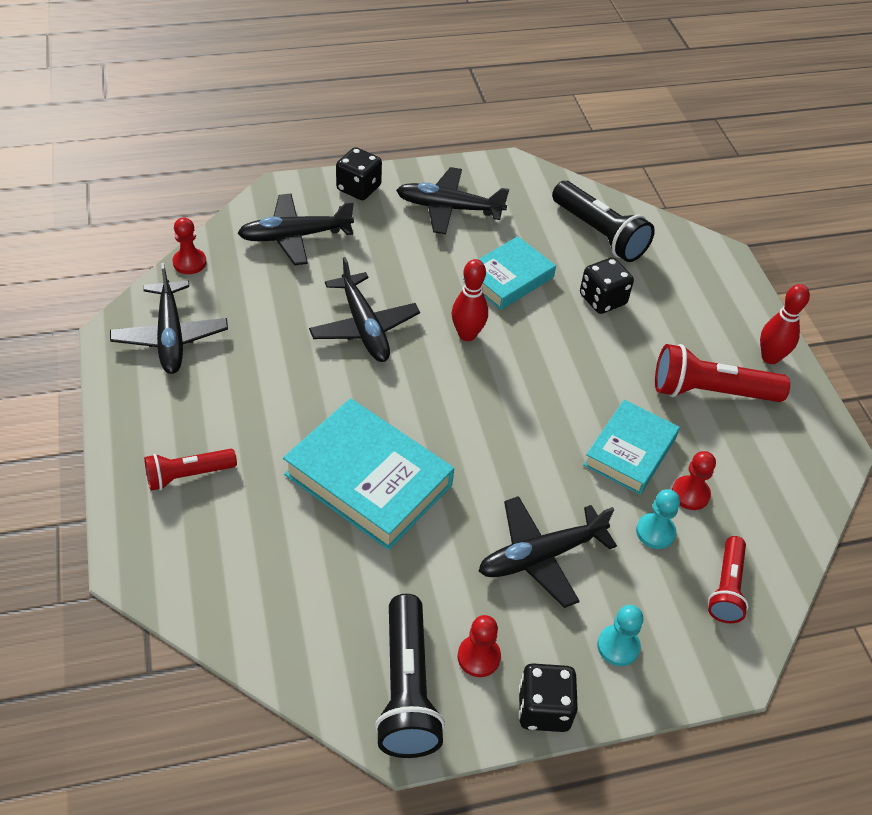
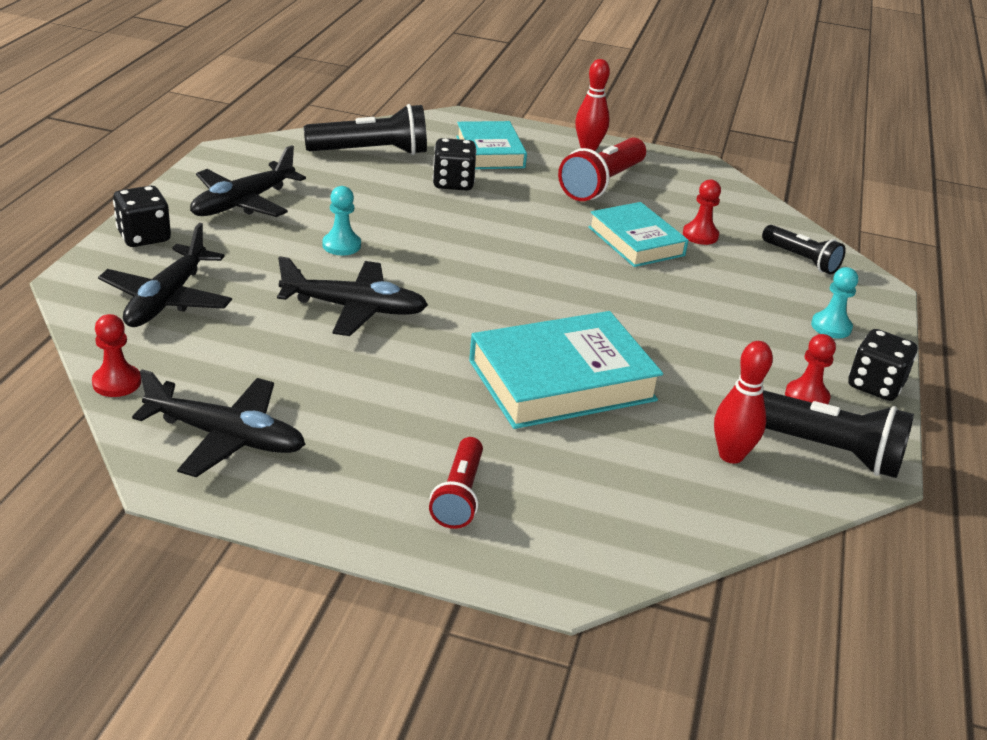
camera: 60 degrees left, 15 degrees down
red bowling pin [452,259,488,341] -> red bowling pin moved to [714,341,773,464]
turquoise book [463,236,556,310] -> turquoise book moved to [456,121,527,169]
black plane [478,496,617,608] -> none
turquoise pawn [636,489,680,549] -> turquoise pawn moved to [322,186,361,255]
red flashlight [708,536,748,623] -> black flashlight [762,225,845,274]

